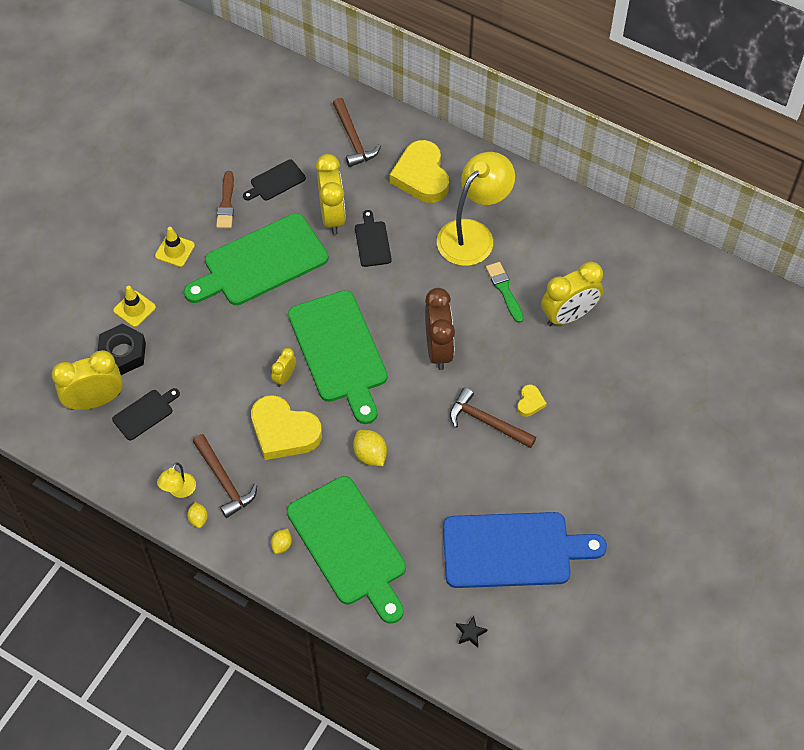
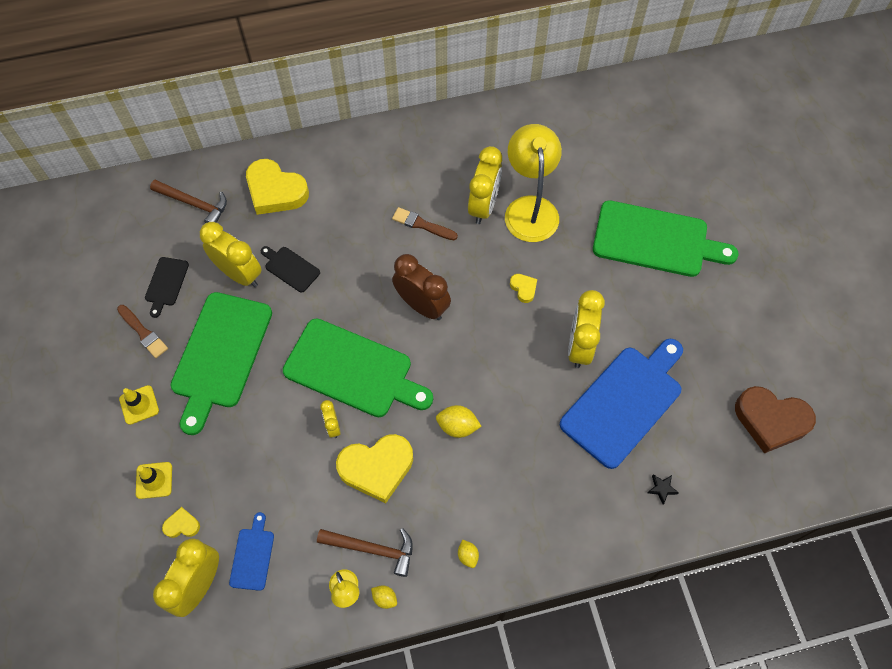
camera: 45 degrees left, 5 degrees up
black nut [97,323,146,375] -> yellow heart [162,507,200,538]
black cutting board [112,388,180,440] -> blue cutting board [229,512,274,591]
green cutting board [287,476,406,624] -> green cutting board moved to [593,200,739,277]
yellow lamp [437,152,515,266] -> yellow lamp moved to [505,124,562,242]
brown hammer [450,388,536,448] -> none
green brush [486,262,524,323] -> brown brush [392,207,458,240]
none -> yellow clock [568,290,605,368]
none -> brown heart [735,386,816,454]

